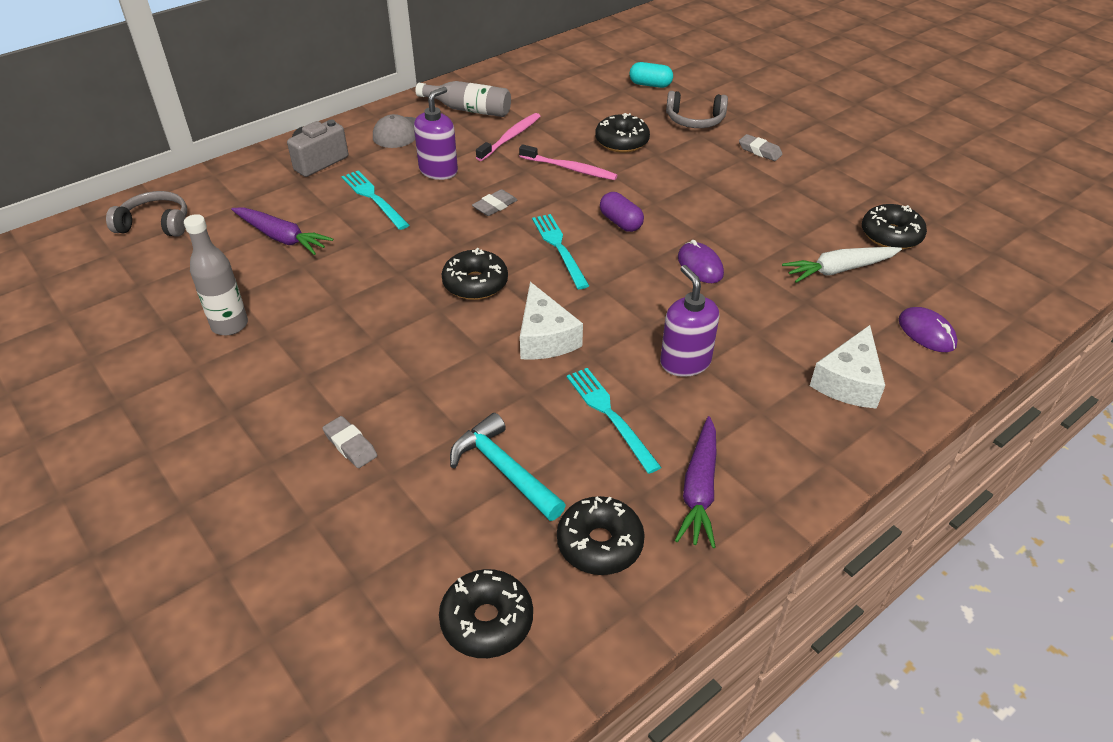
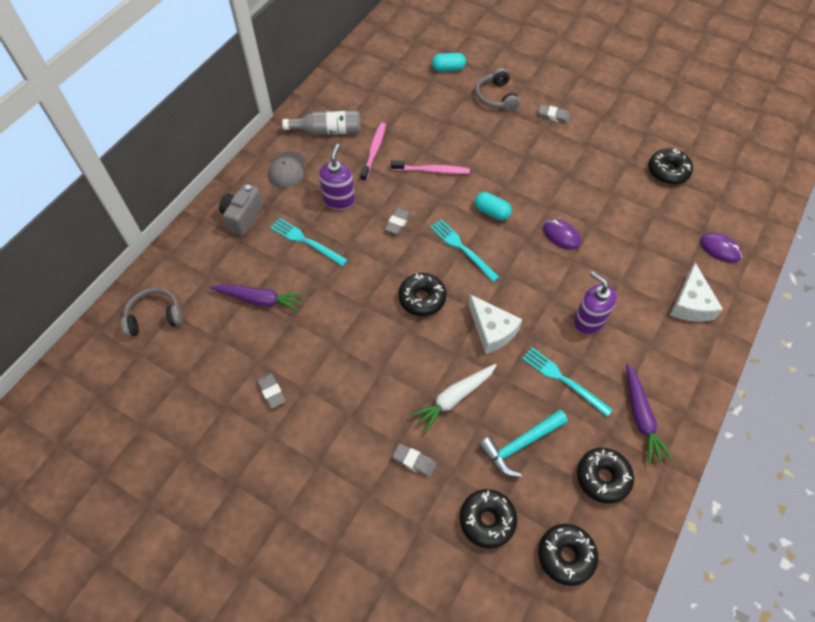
camera: 20 degrees left, 15 degrees up
grey bottle [184,214,248,335] -> grey eraser [257,372,286,409]
turquoise hammer [450,413,566,521] -> turquoise hammer turned 60 degrees counterclockwise [479,410,568,477]
black donut [595,113,650,153] -> black donut moved to [460,489,517,549]
purple capsule [600,192,644,232] -> turquoise capsule [475,192,512,220]
grey headphones [666,91,728,128] -> grey headphones turned 90 degrees clockwise [475,68,520,111]
white carrot [782,247,902,283] -> white carrot moved to [410,364,497,433]

